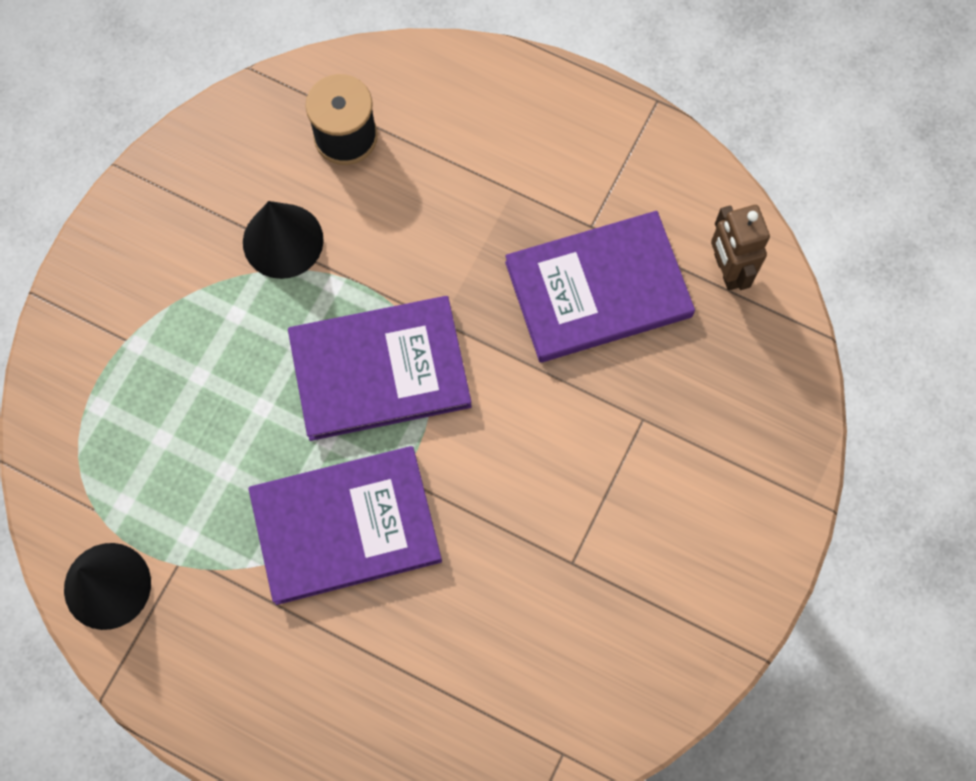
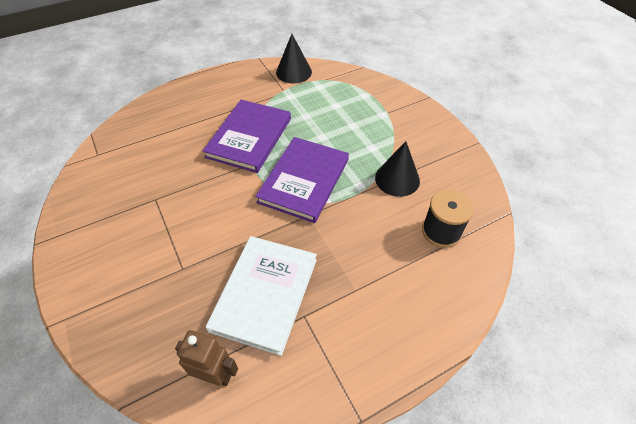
camera: 125 degrees right, 20 degrees down
purple book [505,211,695,363] -> white book [206,236,317,356]

